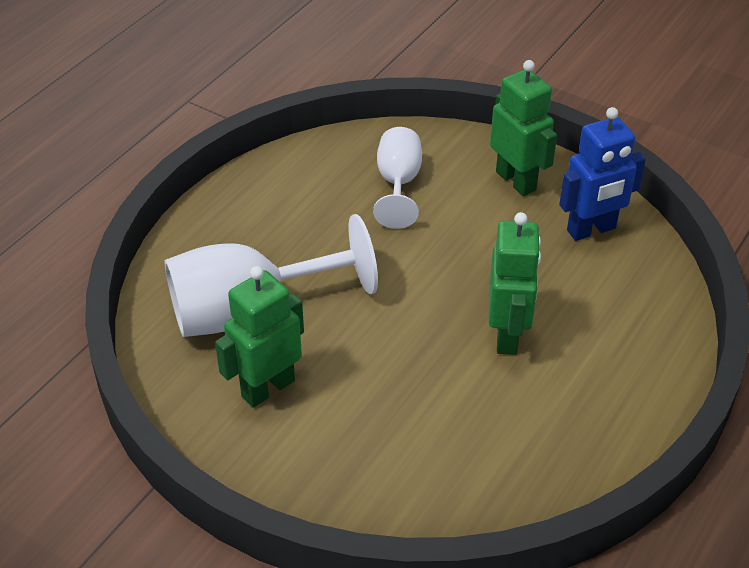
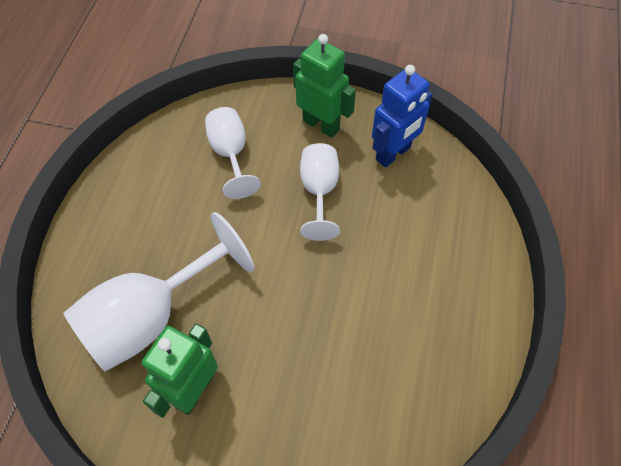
camera: 20 degrees left, 15 degrees up
green robot [489,212,541,355] -> none
none -> white goblet [300,143,340,241]

